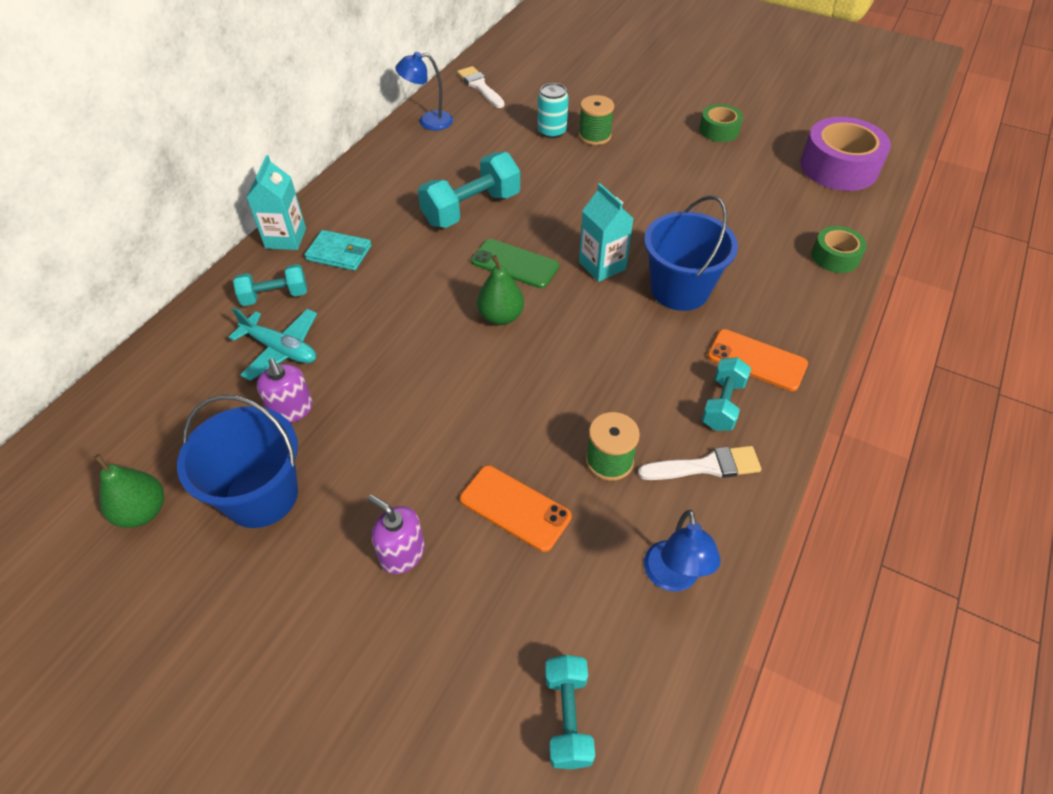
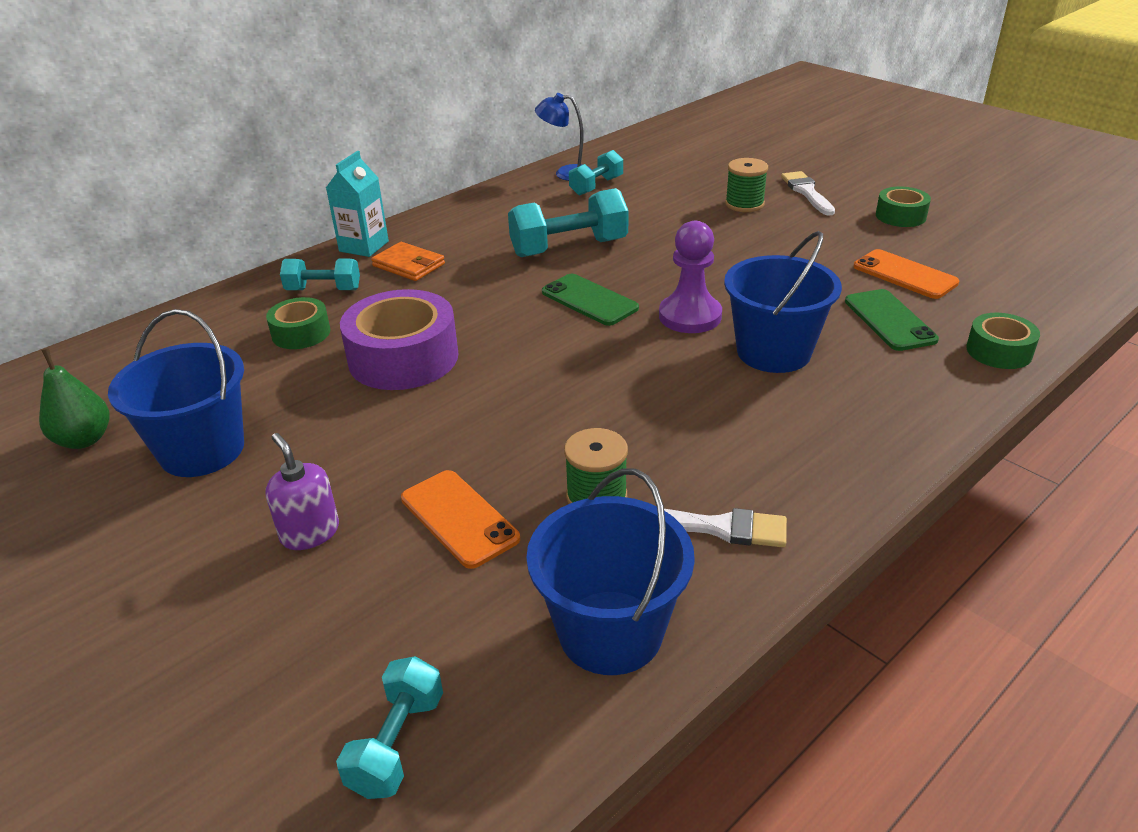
camera: 20 degrees right, 15 degrees down
turquoise plane [229,307,317,381] -> green tape [266,297,331,349]
purple soap dispenser [257,358,313,423] -> none
turquoise wallet [305,230,371,271] -> orange wallet [371,242,445,281]
white brush [457,66,505,108] -> white brush moved to [781,171,835,216]
green pear [477,255,524,325] -> none
turquoise can [537,83,569,139] -> none
turquoise carton [579,183,634,282] -> purple pawn [659,221,722,333]
blue lamp [644,510,721,592] -> blue bucket [526,468,695,675]
turquoise dumbbell [701,357,751,431] -> turquoise dumbbell moved to [569,150,623,196]
orange phone [707,329,808,391] -> orange phone moved to [853,249,959,299]
purple tape [800,117,891,191] -> purple tape moved to [340,289,458,390]
none -> green phone [845,289,939,351]

